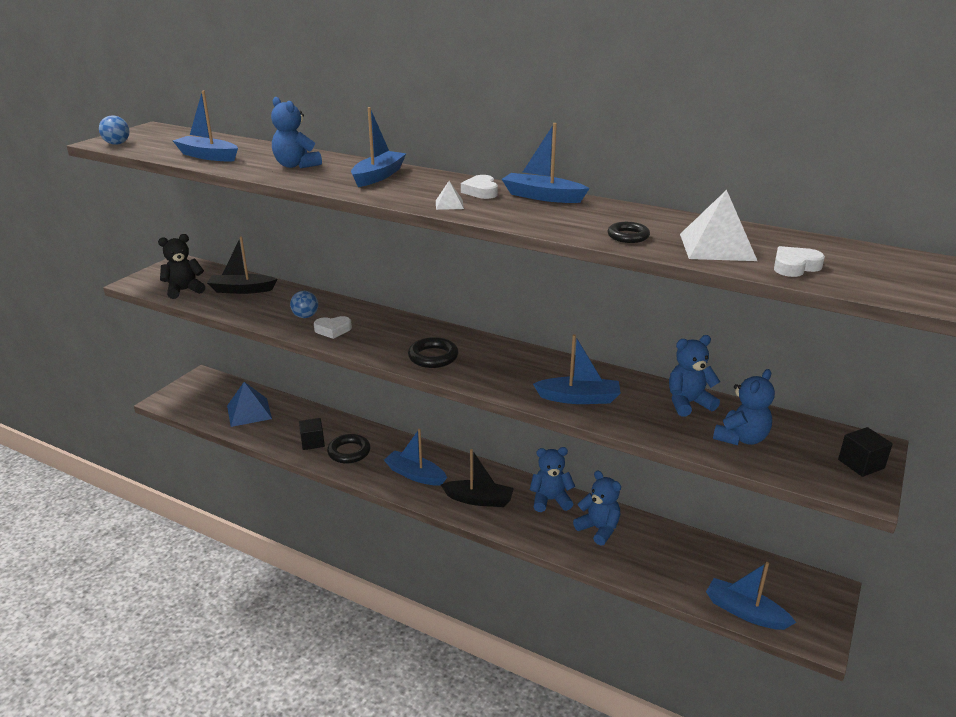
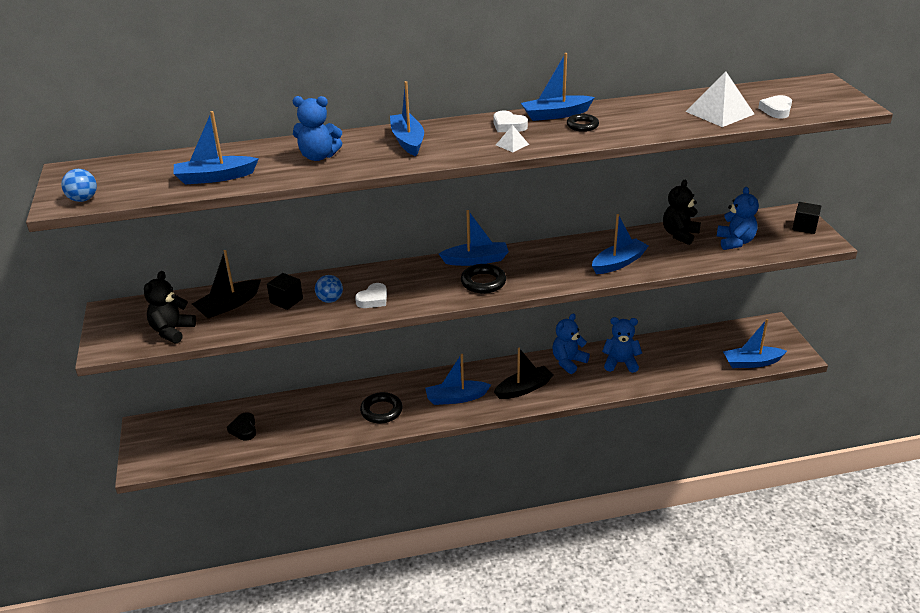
camera: 40 degrees left, 5 degrees up
blue pyramid [227,382,272,427] -> black heart [227,412,256,441]
black cube [299,418,325,450] -> black cube moved to [267,273,303,310]
black ring [608,222,650,243] -> black ring moved to [567,114,599,132]
blue teddy bear [669,335,720,416] -> black teddy bear [663,180,701,245]
none -> blue boat [439,210,509,266]

